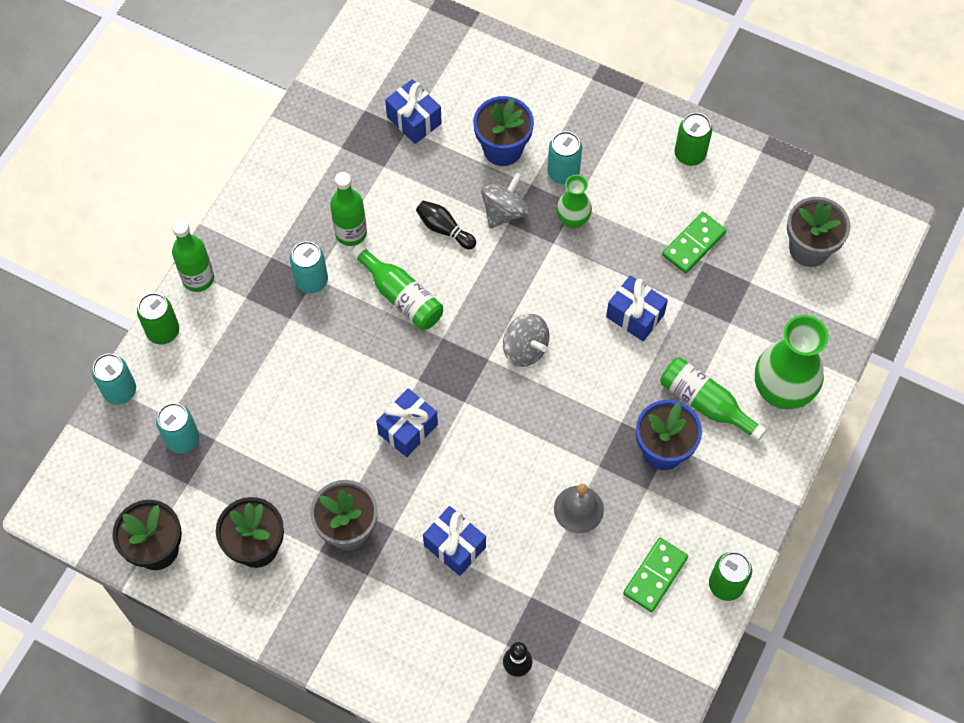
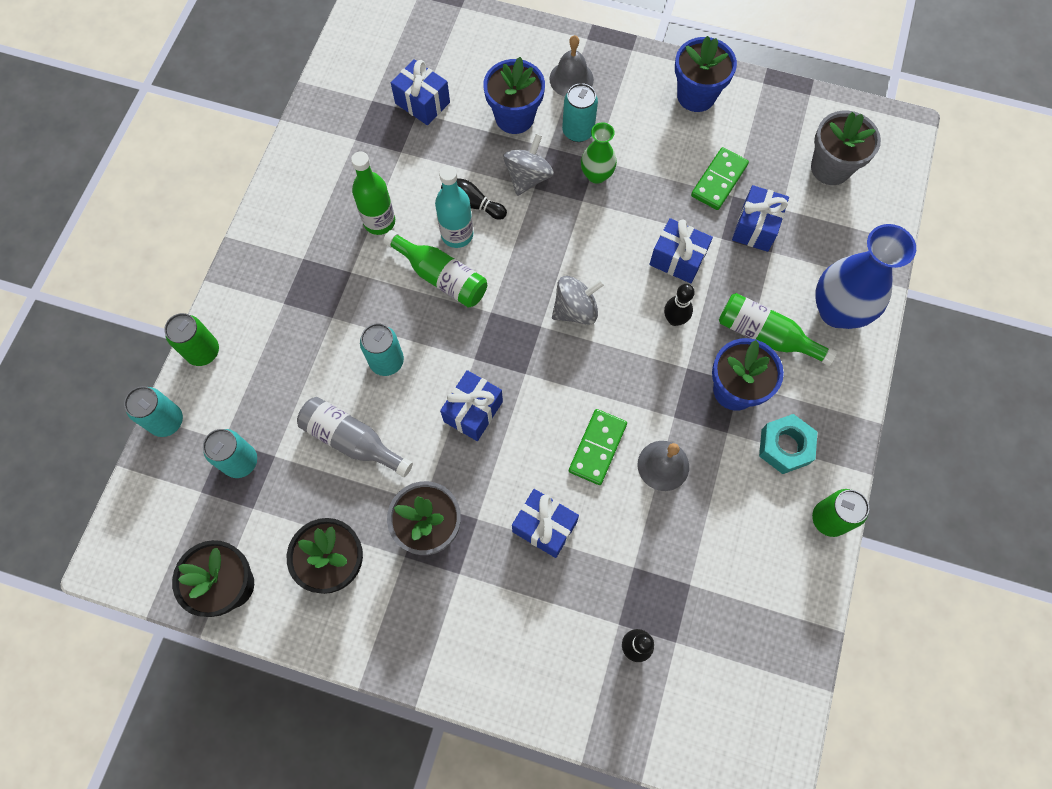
camera: 10 degrees left, 5 degrees up
green bottle [172,219,214,292] -> none
turquoise can [290,241,328,293] -> turquoise can moved to [360,323,404,376]
grey spinning top [503,314,549,367] -> grey spinning top turned 60 degrees counterclockwise [552,276,605,325]
green domino [623,538,688,612] -> green domino moved to [569,409,627,485]
green can [675,113,712,166] -> blue flower pot [675,36,737,112]
green vase [755,315,829,409] -> blue vase [815,224,916,329]
none -> grey bottle [297,397,413,477]
none -> turquoise bottle [435,166,473,248]
none -> grey bell [549,35,594,97]
none -> black bowling pin [664,284,695,326]
none -> blue gift [732,185,789,252]
none -> turquoise nut [759,414,817,474]

